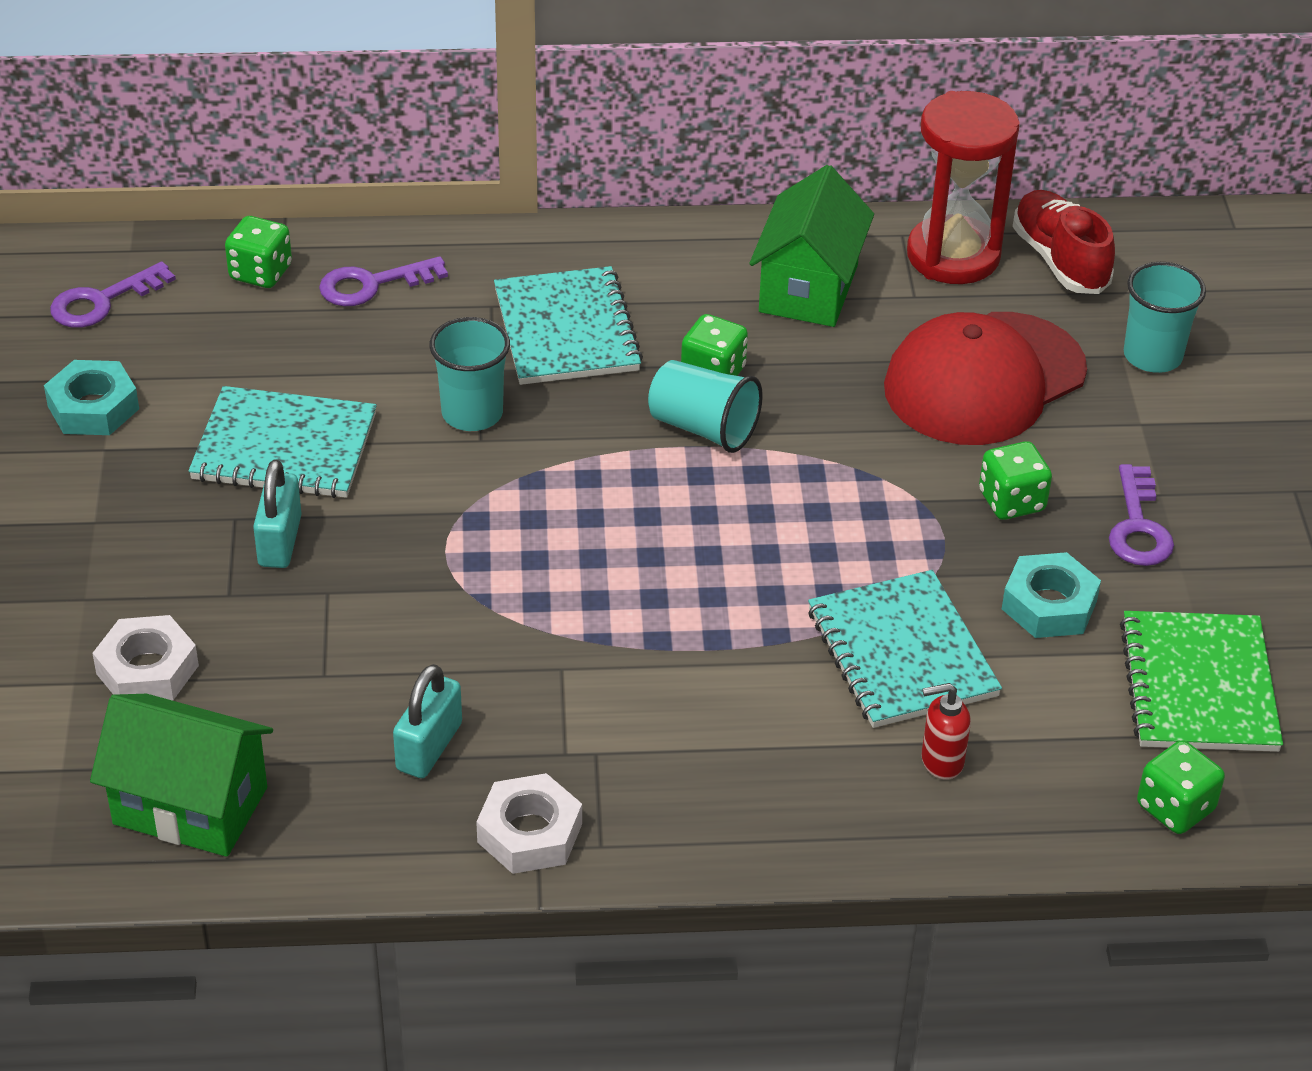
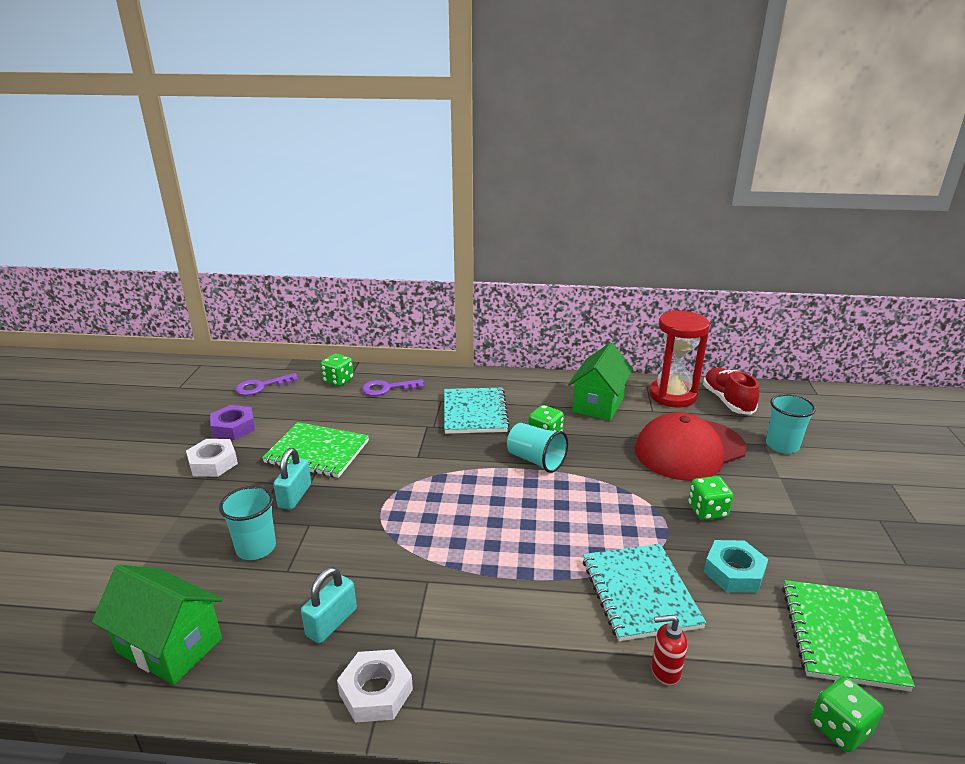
camera: 10 degrees right, 15 degrees down
turquoise nut [44,360,139,435] -> purple nut [210,405,255,440]
white nut [92,615,199,701] -> white nut moved to [186,439,238,477]
turquoise notebook [188,386,377,498] -> green notebook [262,422,369,478]
turquoise cup [429,317,510,431] -> turquoise cup moved to [219,486,276,560]
purple key [1109,464,1174,566] -> none

